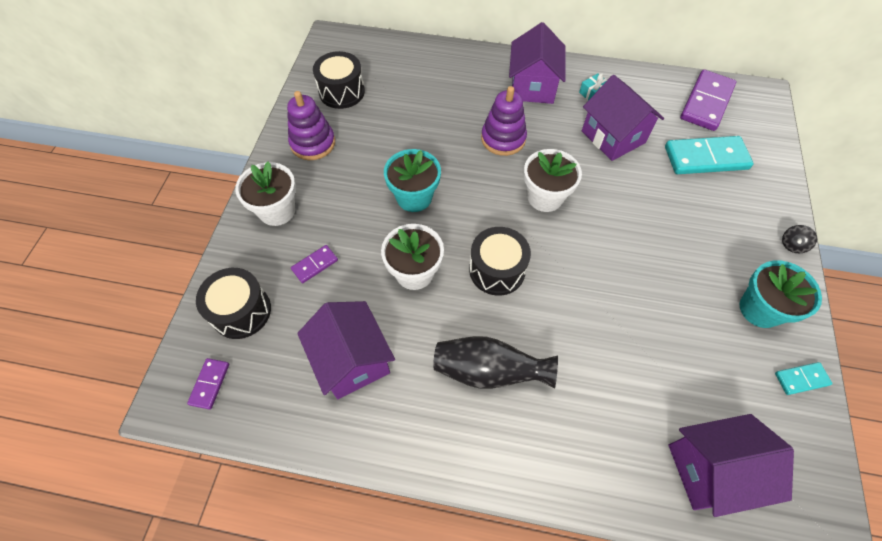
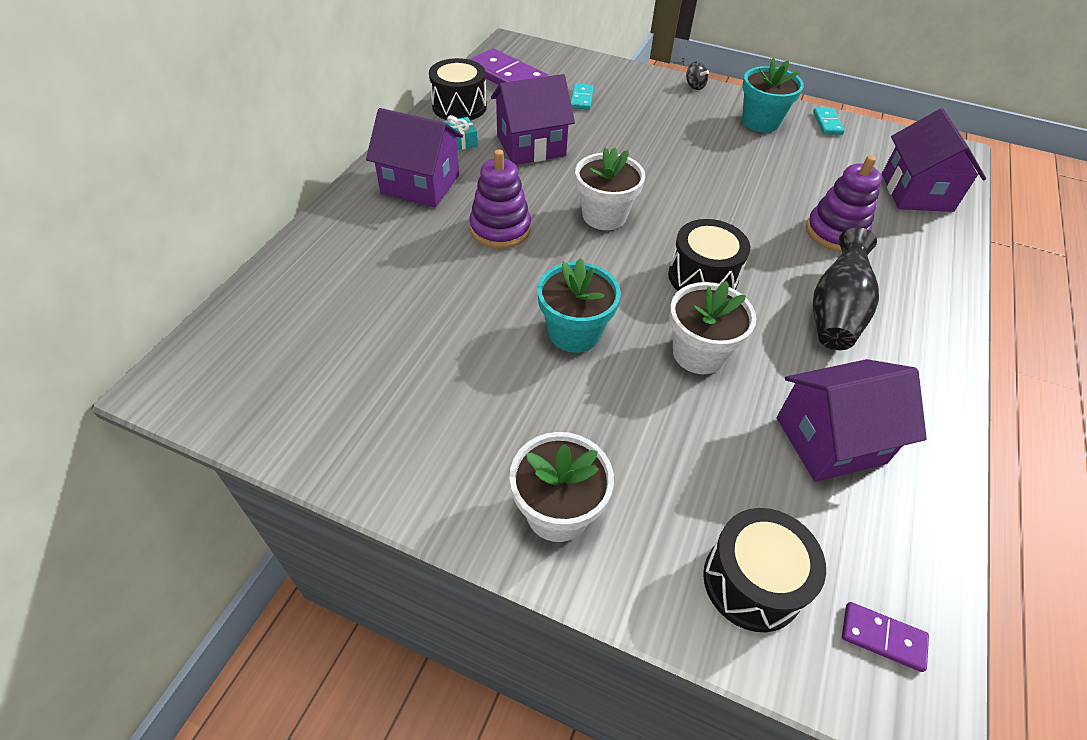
camera: 80 degrees left, 10 degrees down
purple stacking toy [287,91,335,160] -> purple stacking toy moved to [806,155,882,252]
purple domino [291,245,338,283] -> none
black drum [313,51,365,109] -> black drum moved to [429,58,487,120]
turquoise domino [665,136,754,174] -> turquoise domino [571,83,594,110], size x0.50

